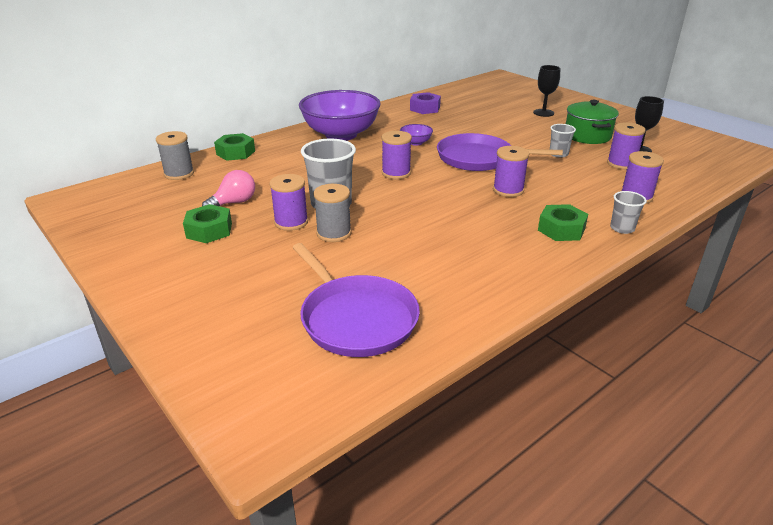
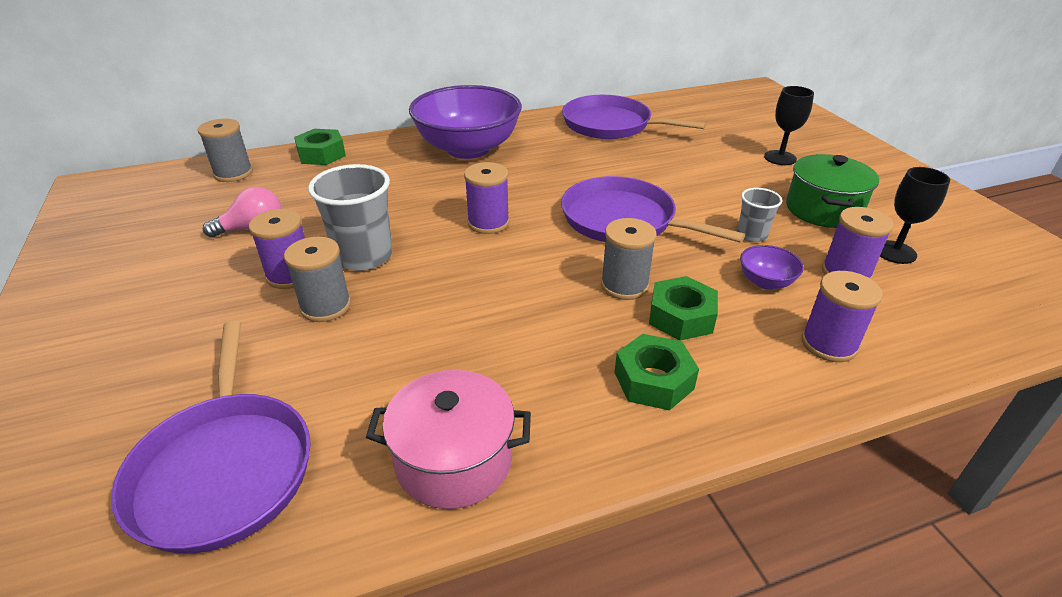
camera: 20 degrees right, 5 degrees up
green nut [183,204,232,243] -> green nut moved to [649,276,718,341]
purple bowl [400,124,433,146] -> purple bowl moved to [740,245,804,289]
purple nut [410,92,441,114] -> purple pan [562,95,706,139]
purple spool [493,146,529,197] -> grey spool [601,218,657,300]
grey cup [610,191,647,234] -> none
none -> pink pot [366,370,531,509]

